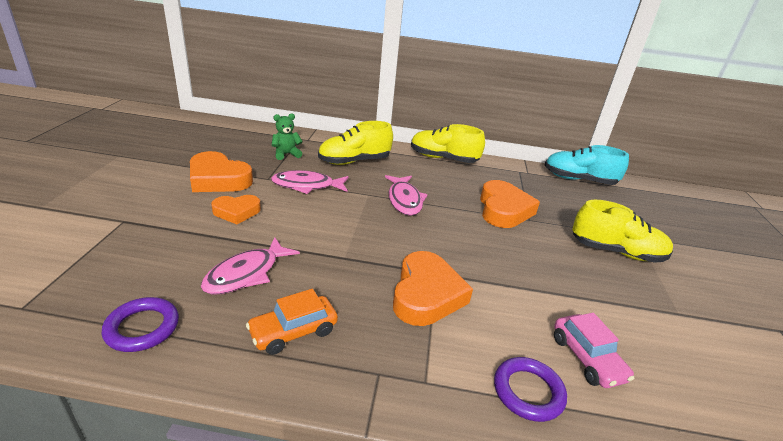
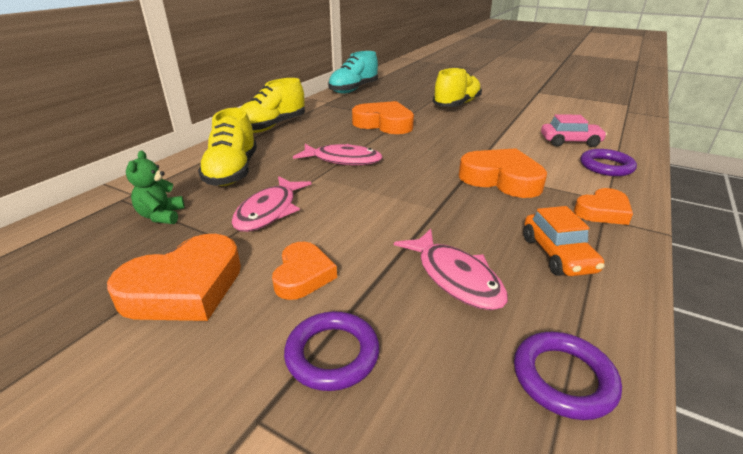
camera: 65 degrees left, 0 degrees up
none -> purple ring [284,311,380,391]
none -> orange heart [574,188,633,225]

